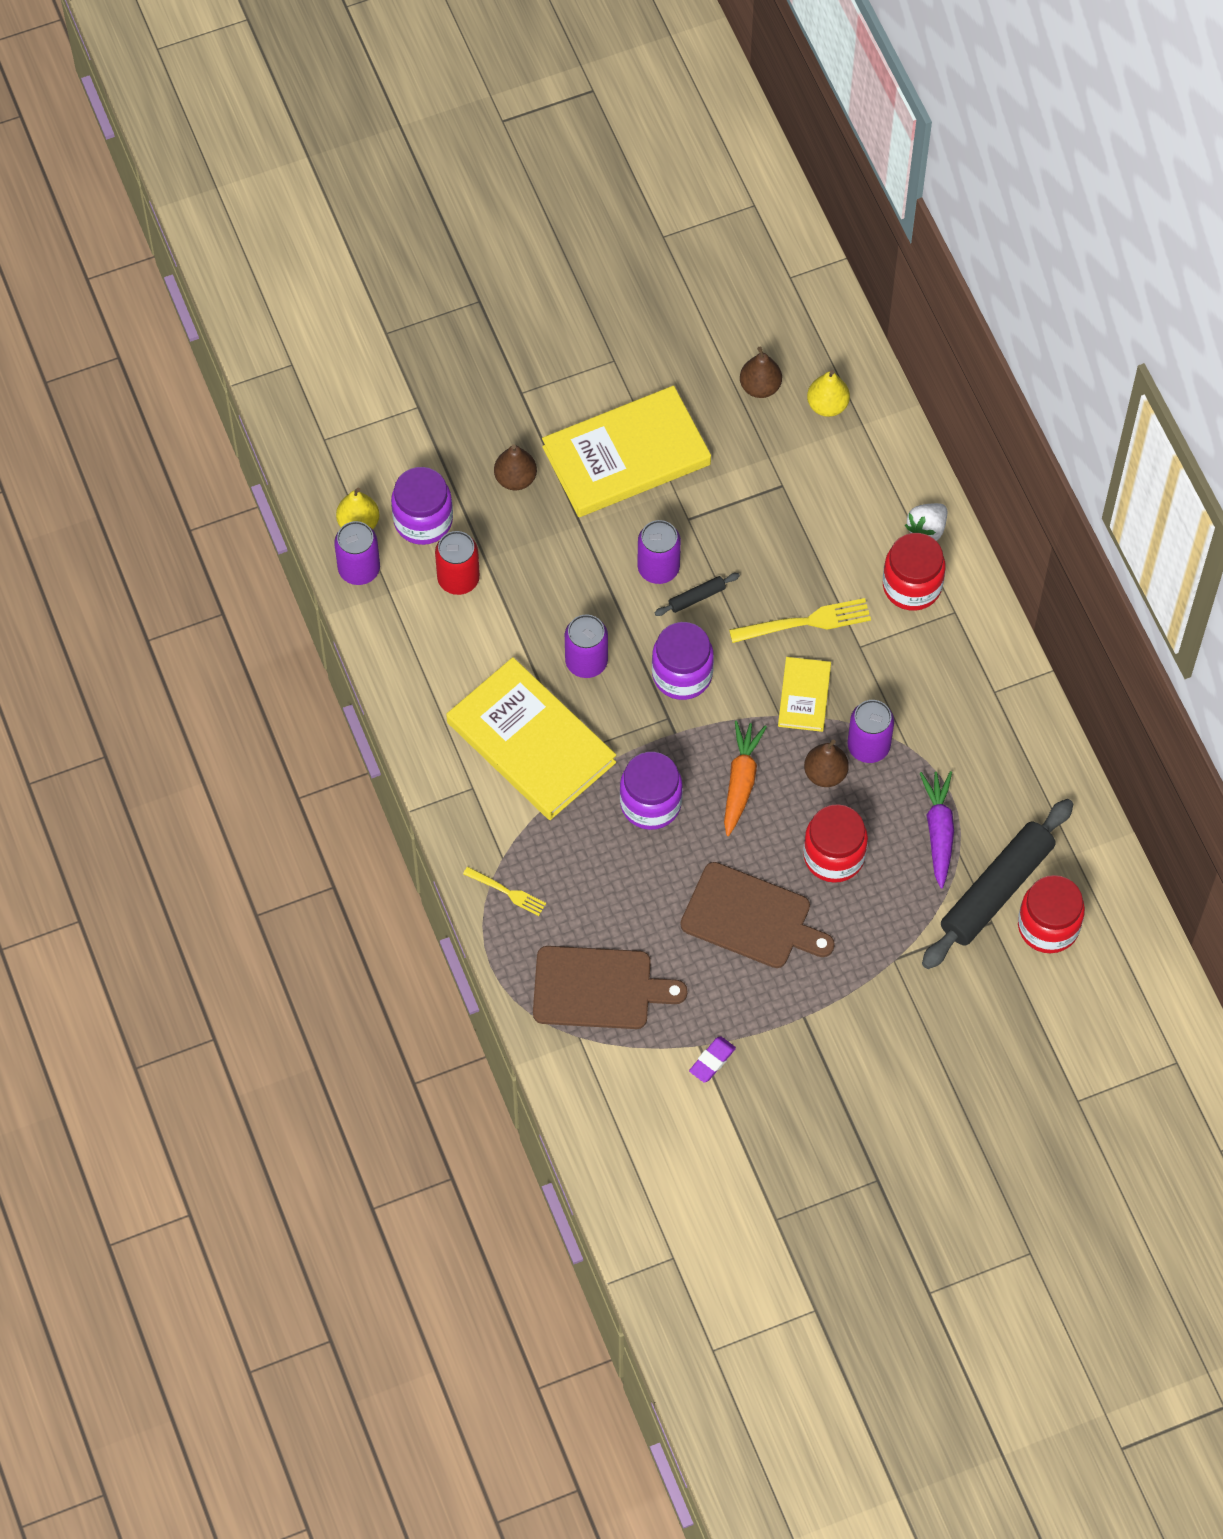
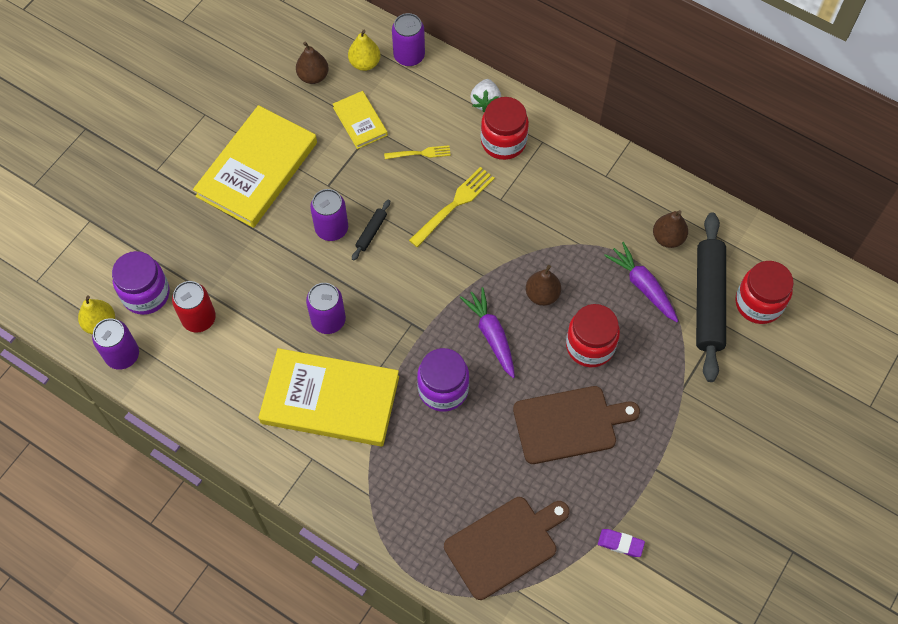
camera: 35 degrees left, 0 degrees up
yellow fork [463,867,546,916] -> yellow fork moved to [384,145,451,159]
brown pear [494,444,537,490] -> brown pear moved to [653,210,688,248]
purple jar [652,622,714,700] -> none
purple eraser [689,1036,736,1083] -> purple eraser turned 75 degrees counterclockwise [598,529,645,557]
orange carrot [724,721,767,836] -> purple carrot [460,287,515,378]
yellow book [778,657,831,732] -> yellow book moved to [333,91,388,149]
purple can [847,700,894,763] -> purple can moved to [392,13,425,66]

